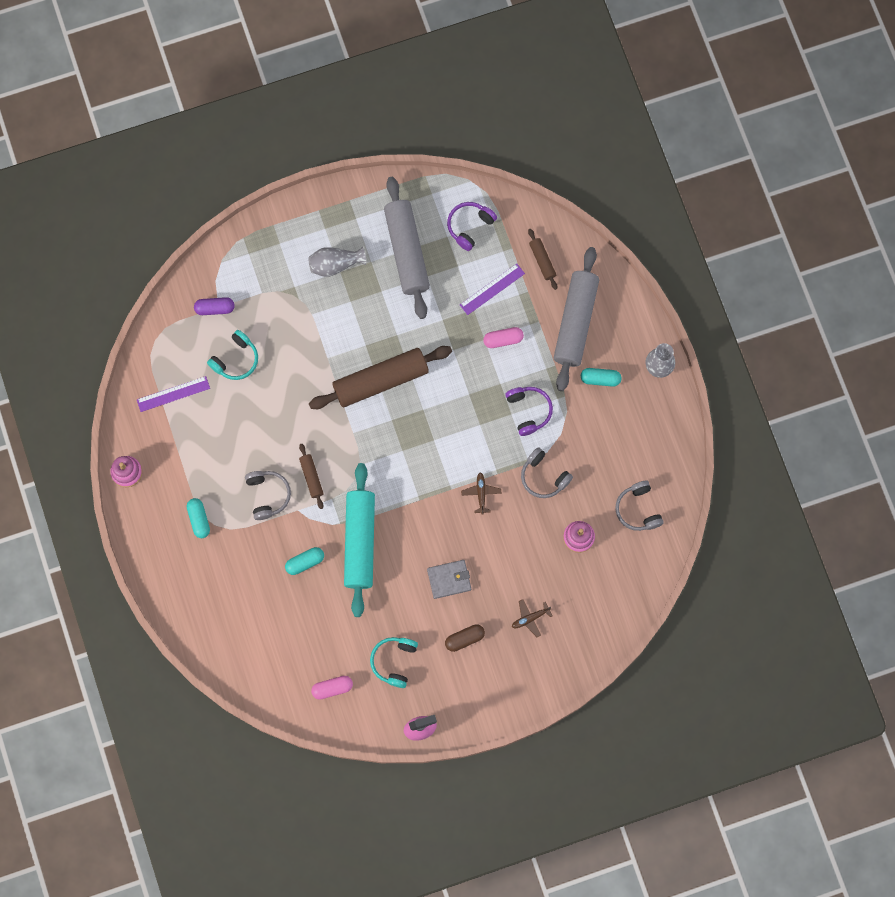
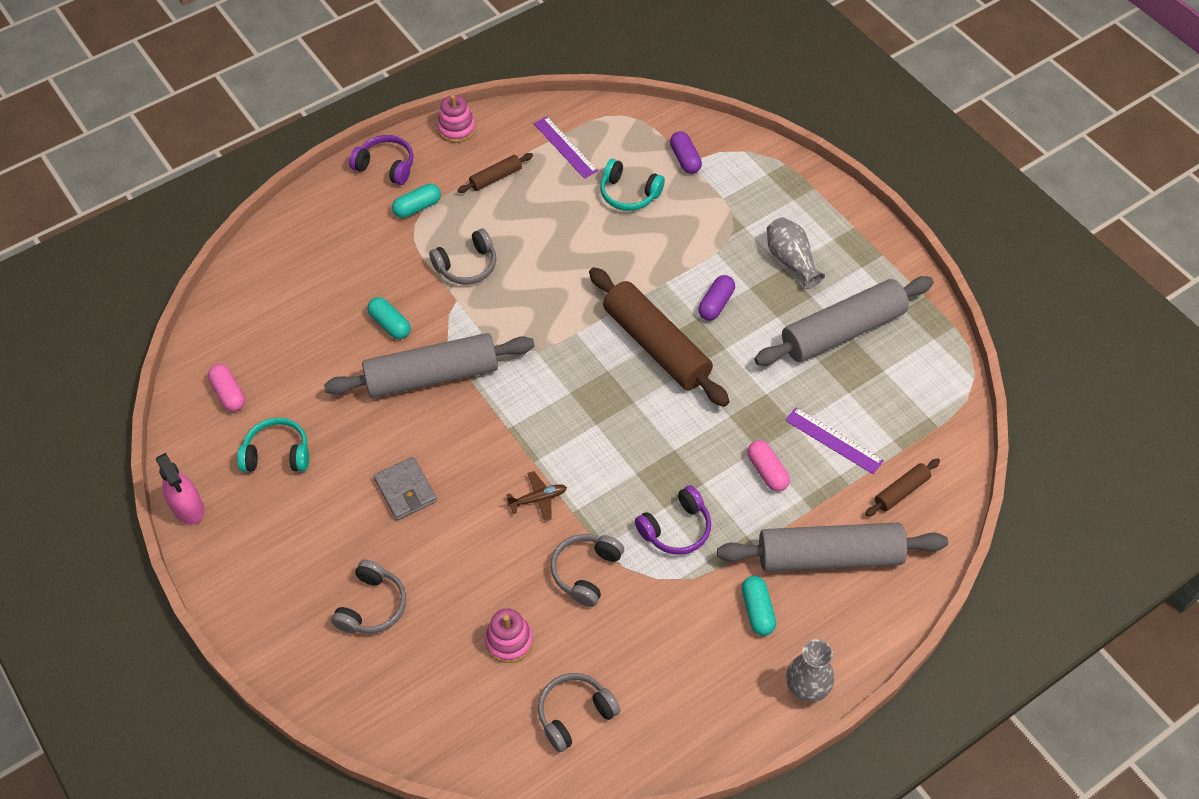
camera: 75 degrees right, 20 degrees down
brown rolling pin [299,444,324,509] -> brown rolling pin moved to [457,153,533,193]
turquoise rolling pin [344,463,375,617] -> grey rolling pin [324,333,534,398]
brown capsule [445,624,485,652] -> none
purple headphones [447,202,497,251] -> purple headphones moved to [349,135,413,185]
brown plane [512,599,553,637] -> grey headphones [331,559,406,634]
none -> purple capsule [698,275,735,320]

